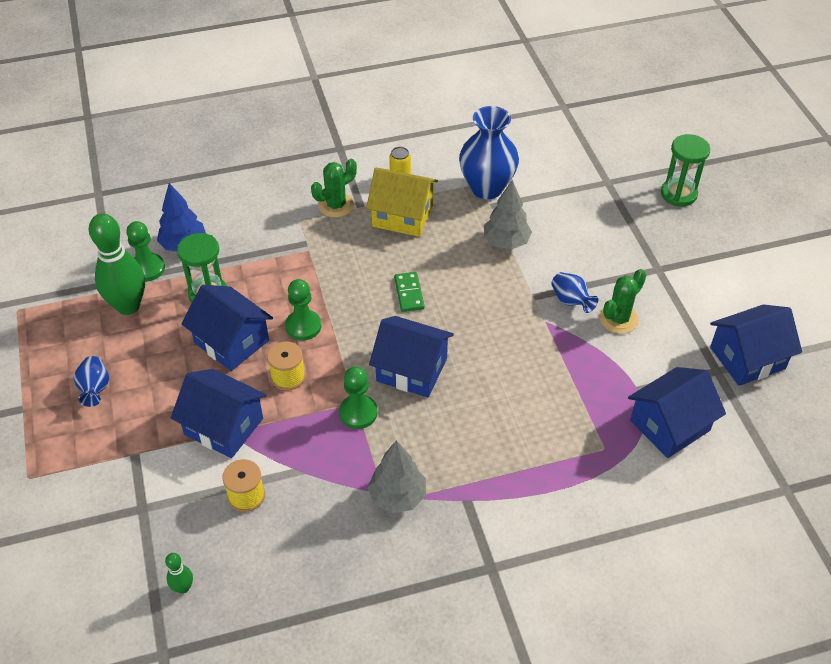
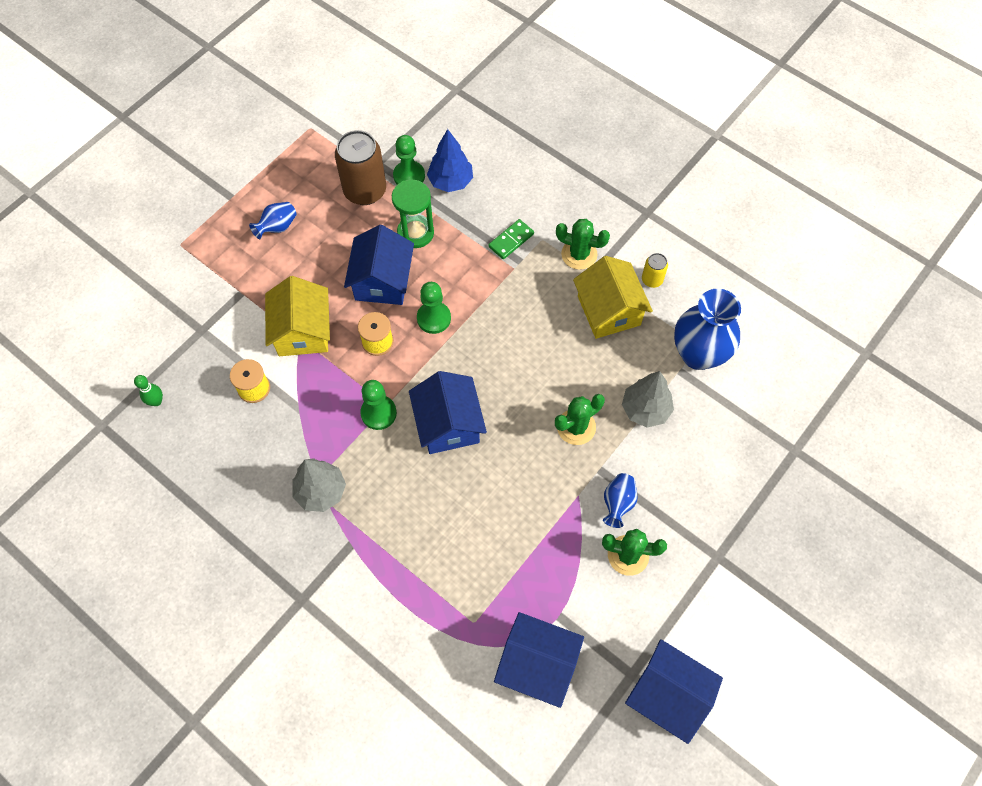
camera: 55 degrees right, 15 degrees up
green bowling pin [89,213,145,315] -> brown can [335,130,386,205]
blue house [171,369,267,458] -> yellow house [265,276,330,356]
green domino [394,272,424,312] -> green domino moved to [488,219,534,259]
green hourglass [661,134,710,206] -> none
none -> green cactus [555,394,605,445]

